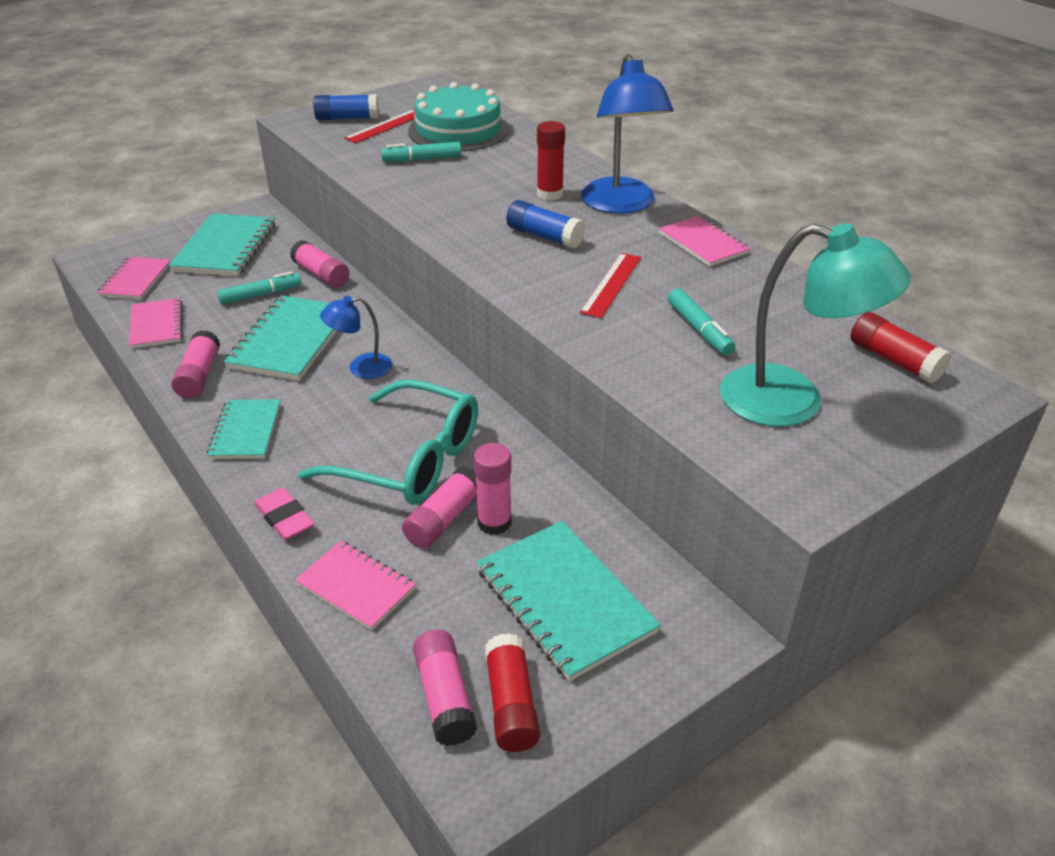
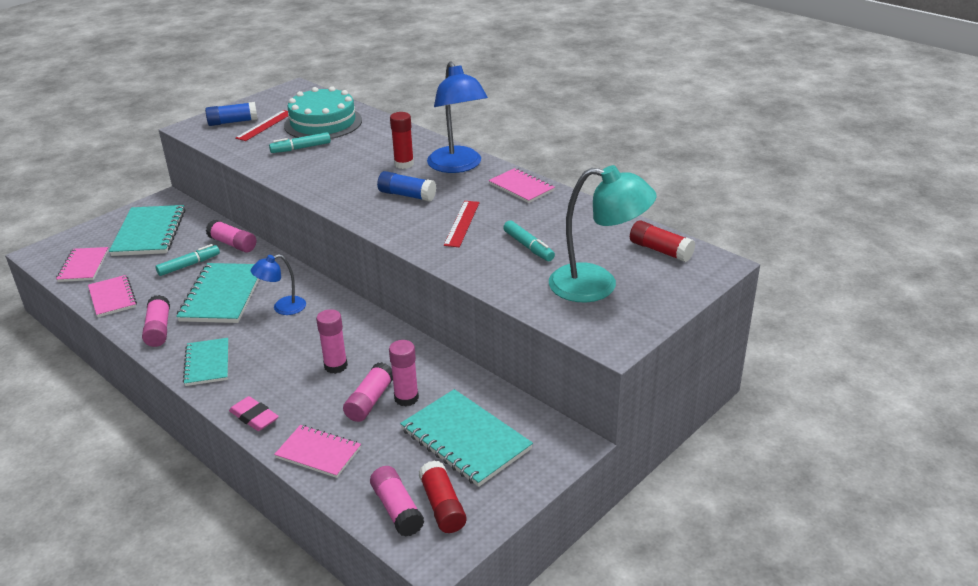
camera: 10 degrees left, 5 degrees down
turquoise glasses [298,379,478,505] -> pink glue stick [316,309,348,374]

